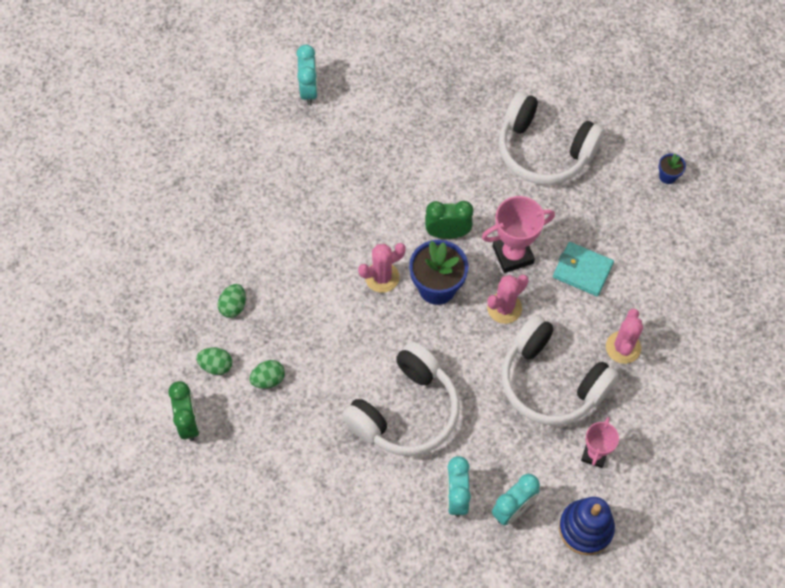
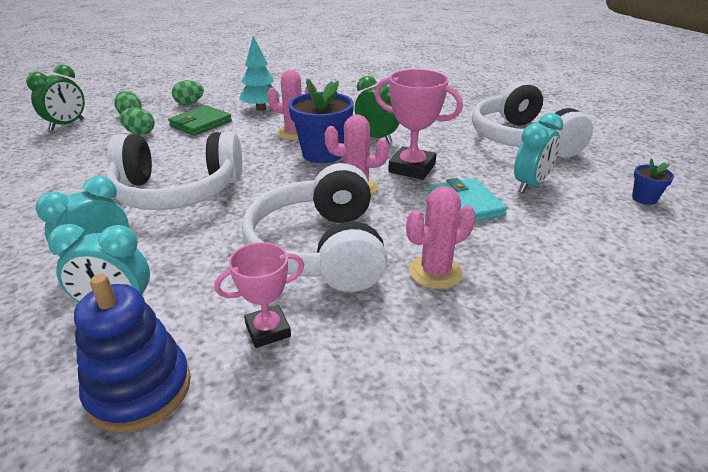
camera: 45 degrees right, 30 degrees down
turquoise clock [296,45,318,105] -> turquoise clock moved to [514,113,564,193]
none -> green wallet [168,105,232,136]
none -> turquoise tree [239,36,281,111]

